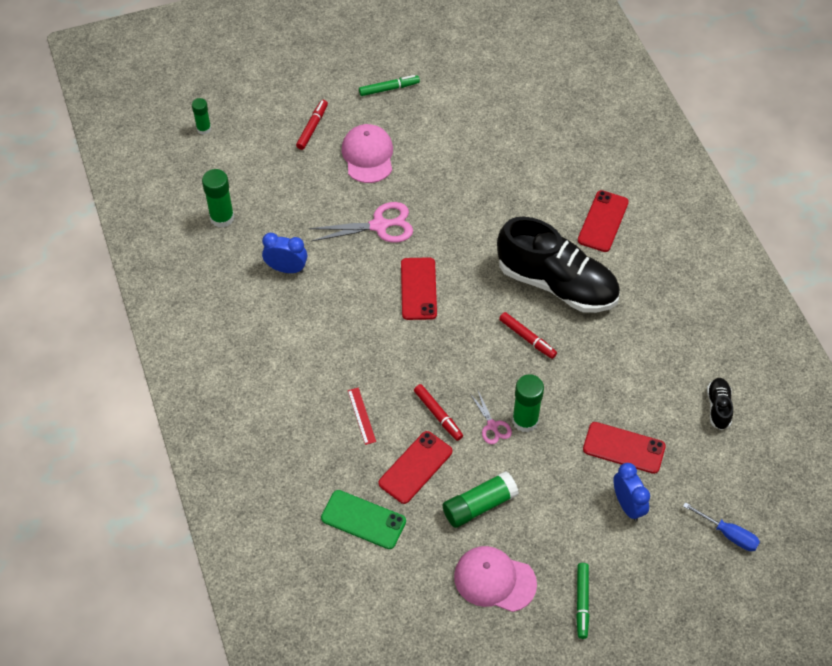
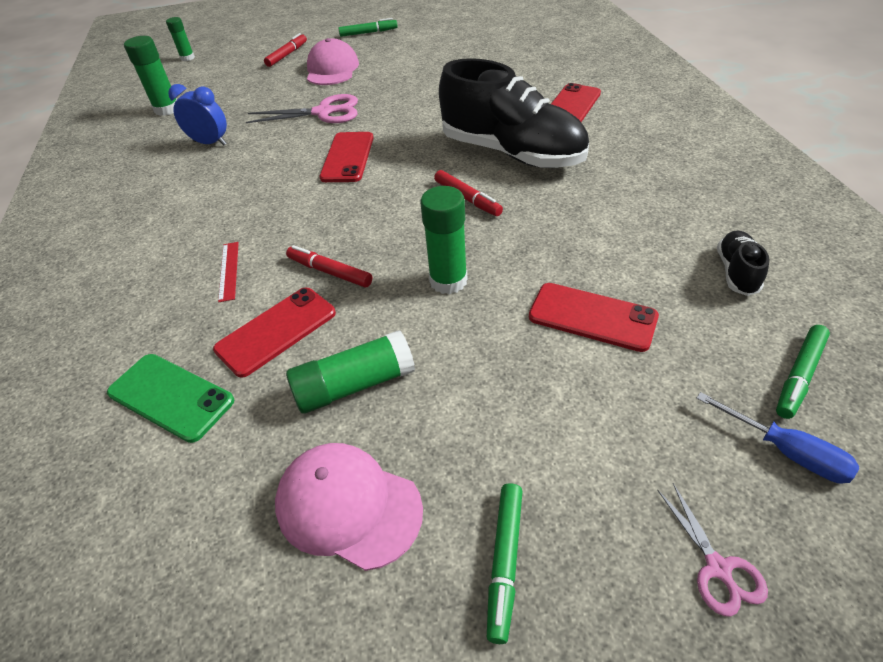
camera: 10 degrees right, 10 degrees down
red marker [414,384,463,441] -> red marker turned 150 degrees clockwise [286,245,372,287]
pink scissors [470,391,512,444] -> pink scissors moved to [657,483,768,616]
blue clock [613,463,650,521] -> none
none -> green marker [776,325,830,419]

